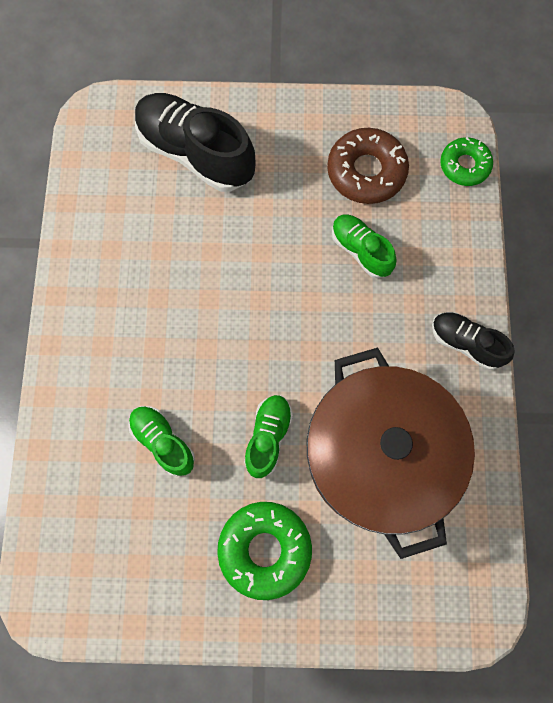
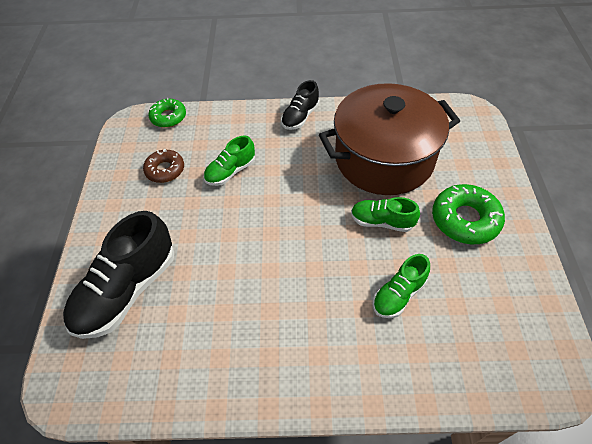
camera: 90 degrees left, 20 degrees down
brown donut [327,128,409,204] -> brown donut [143,149,184,183], size x0.65

